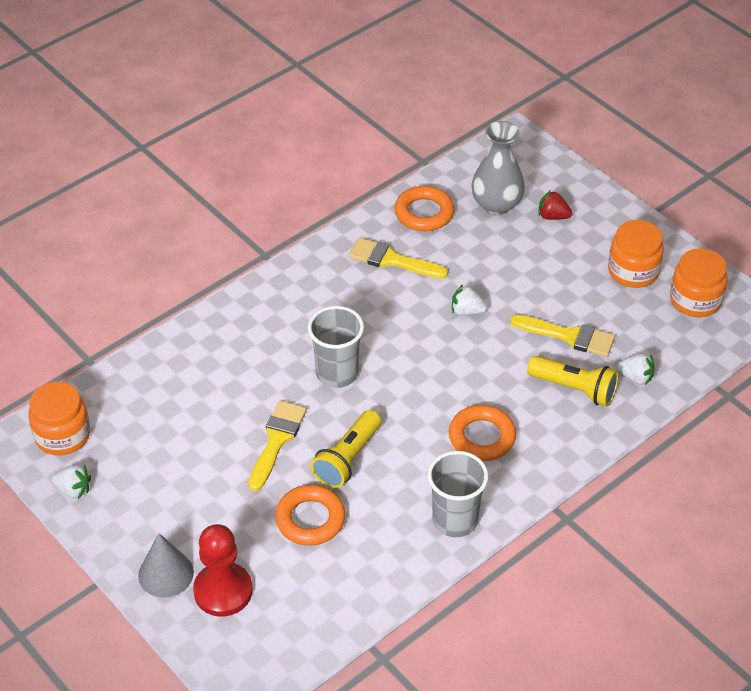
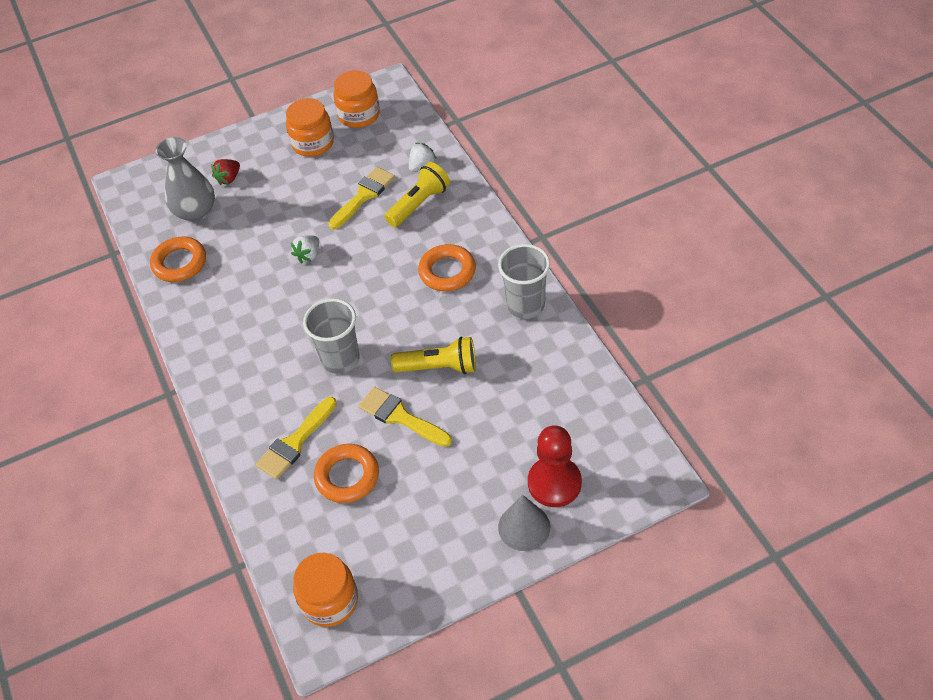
camera: 70 degrees left, 5 degrees up
white strawberry [52,464,91,499] -> none
orange ring [275,485,346,546] -> orange ring moved to [314,444,379,503]
yellow flashlight [311,410,381,488] -> yellow flashlight turned 45 degrees counterclockwise [391,337,476,374]
yellow brush [349,237,448,279] -> yellow brush moved to [256,397,337,480]

